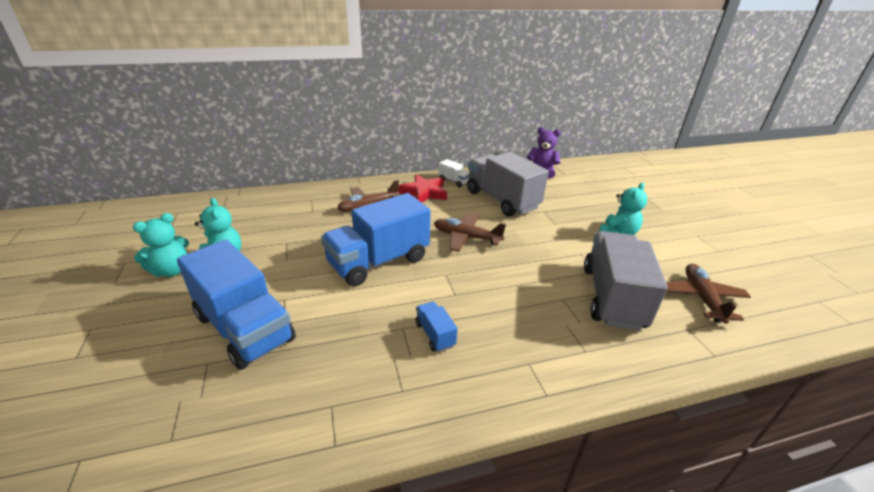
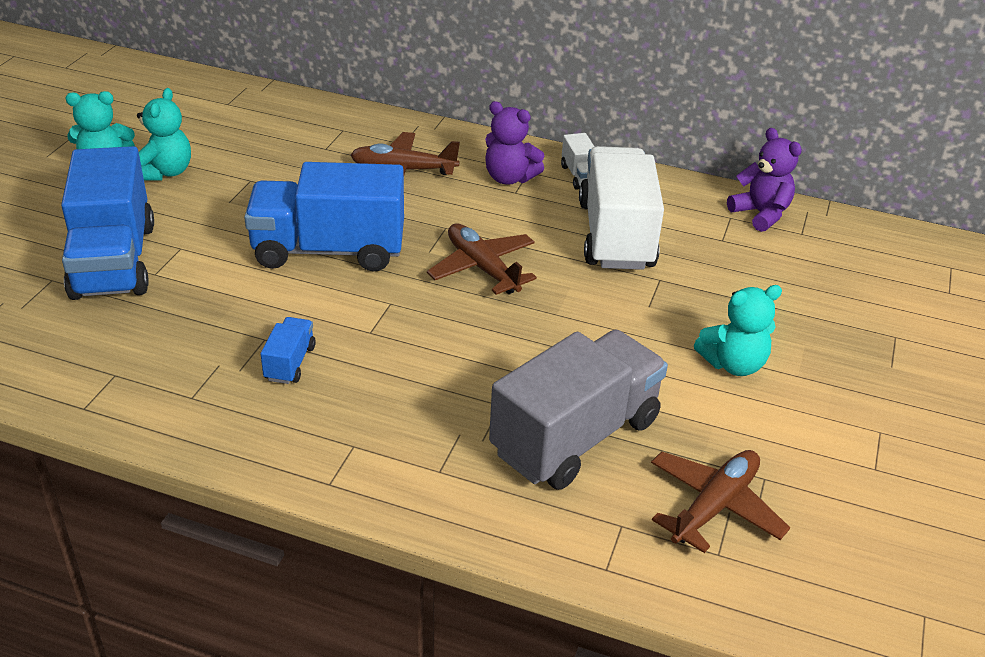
camera: 35 degrees right, 5 degrees up
red star [399,174,447,203] -> purple teddy bear [485,101,544,185]
grey truck [467,152,549,216] -> white truck [579,146,664,270]

